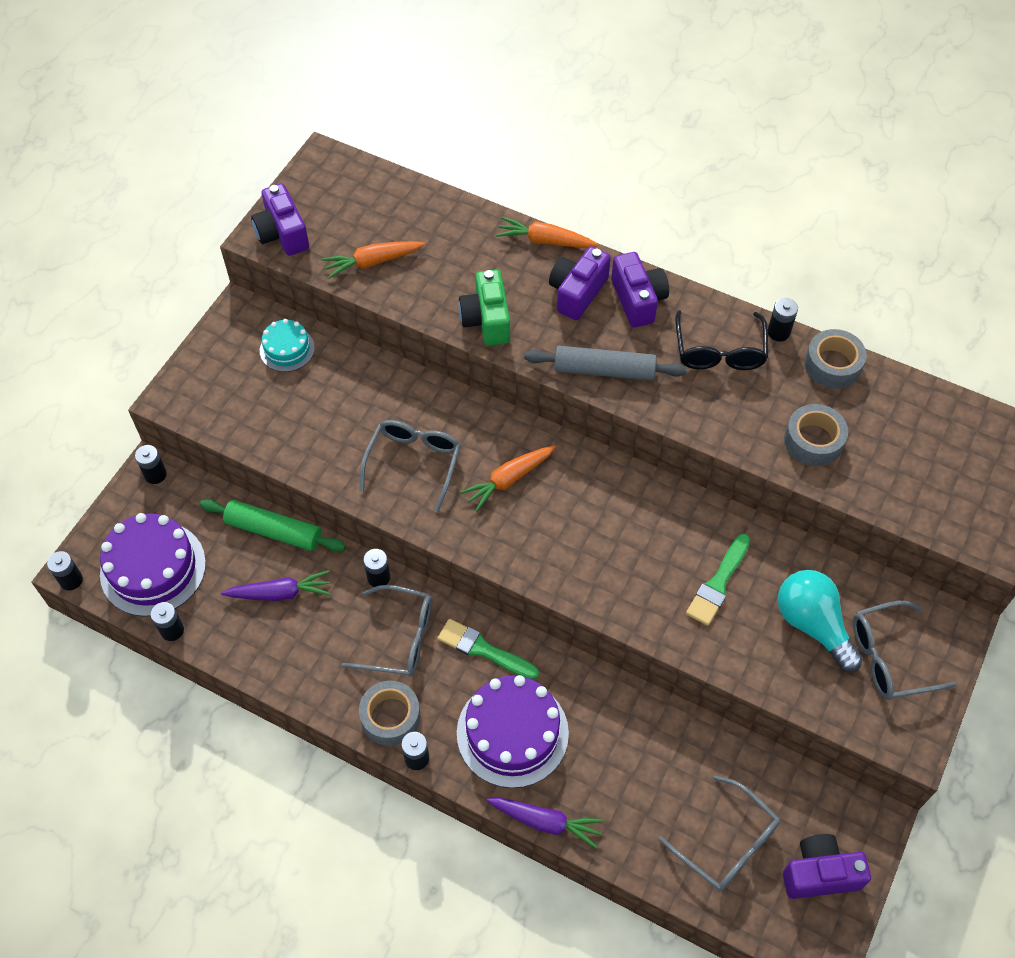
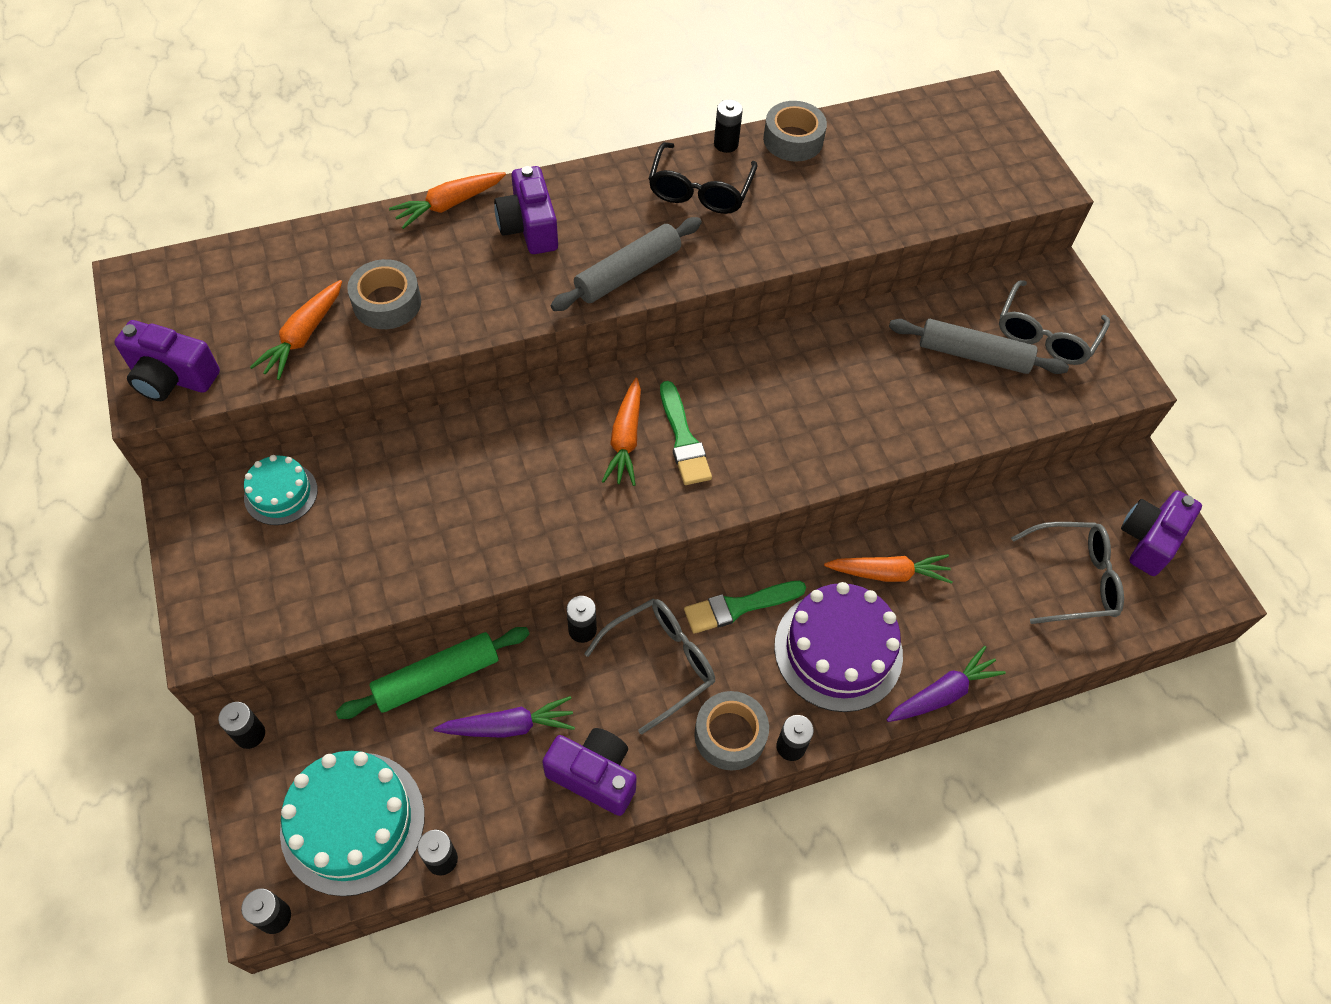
camera: 50 degrees left, 0 degrees up
purple cake [100,513,206,617] -> turquoise cake [280,751,425,896]
purple carrot [221,570,331,601] -> purple carrot turned 45 degrees clockwise [434,696,575,738]
grey glasses [359,420,461,511] -> none
green camera [458,270,510,346] -> none
purple camera [611,252,669,327] -> purple camera moved to [542,728,637,816]
black glasses [675,310,768,370] -> black glasses turned 60 degrees clockwise [649,142,758,214]
green brush [686,534,750,626] -> green brush moved to [660,381,712,485]
turquoise light bulb [778,570,863,673] -> grey rolling pin [889,319,1069,374]
grey tape [784,404,848,466] -> grey tape moved to [347,259,421,329]
none -> orange carrot [824,554,953,584]

